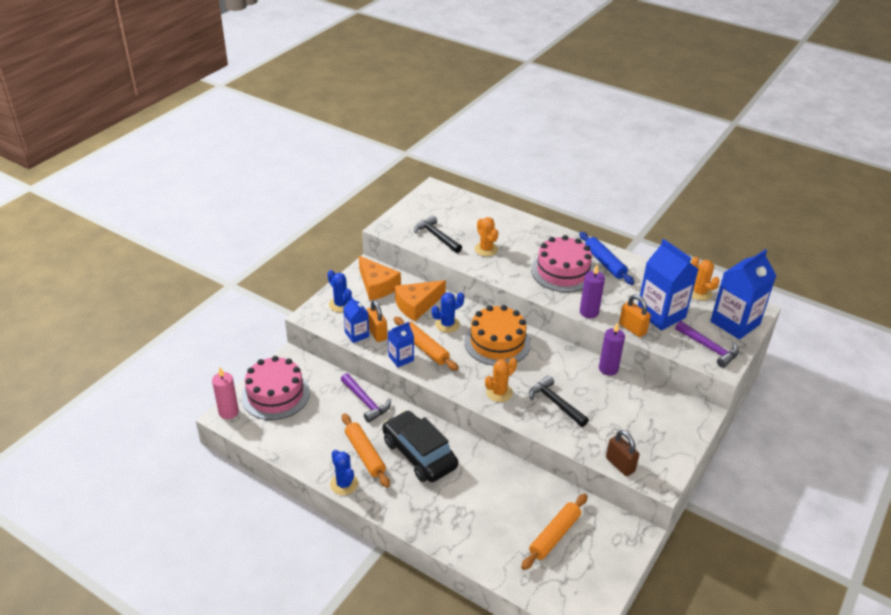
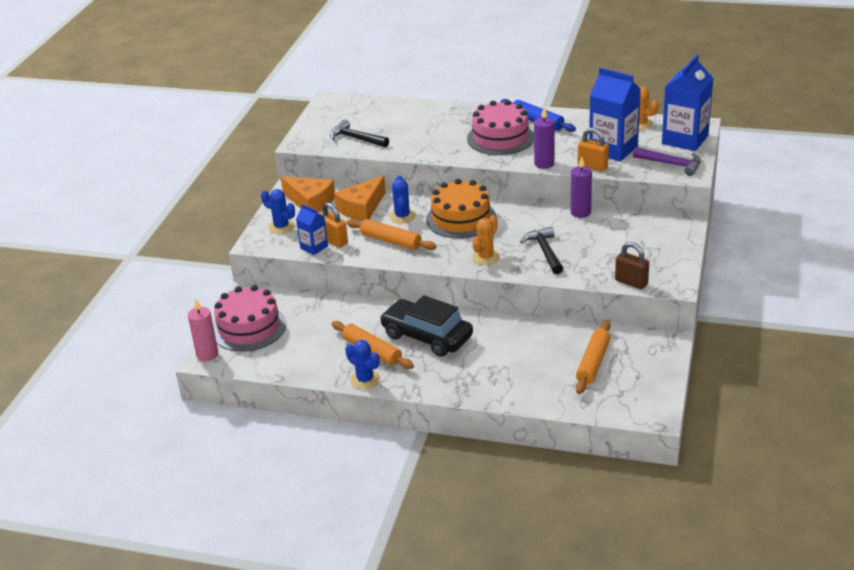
camera: 15 degrees left, 5 degrees down
purple hammer [341,373,391,423] -> none
blue carton [388,322,414,367] -> none
blue cactus [432,292,464,333] -> blue cactus turned 45 degrees counterclockwise [389,175,416,223]
orange cactus [475,217,498,256] -> none
black hammer [529,375,589,427] -> black hammer turned 45 degrees clockwise [520,227,563,274]

